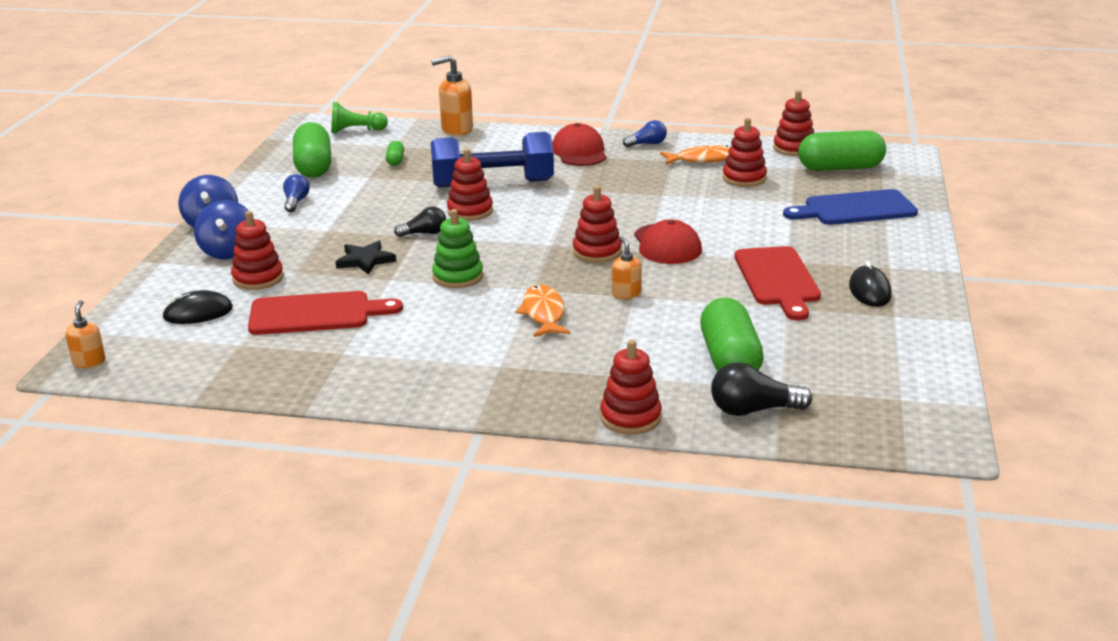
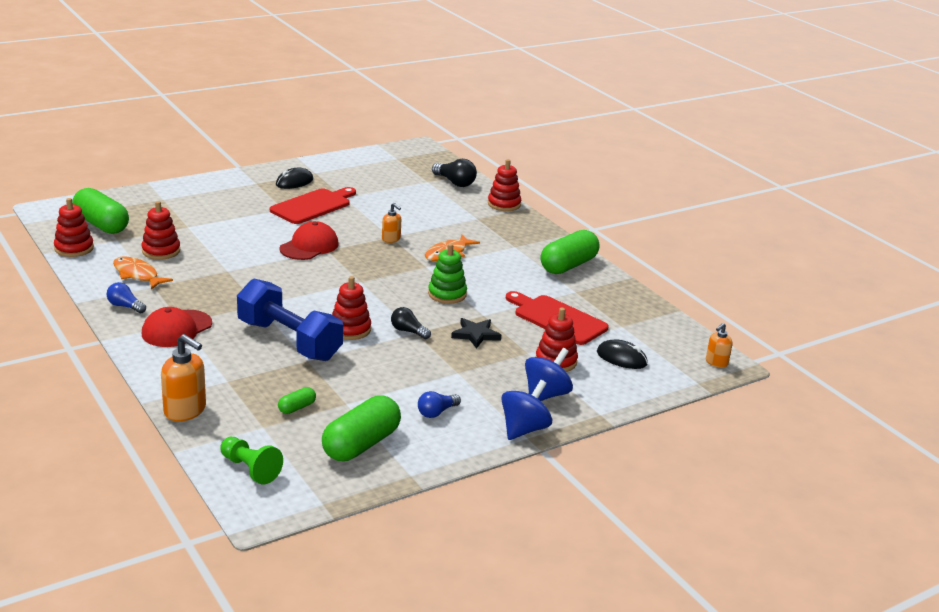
camera: 135 degrees left, 0 degrees up
red stacking toy [573,186,622,263] -> none
orange soap dispenser [612,236,642,299] -> orange soap dispenser turned 75 degrees counterclockwise [382,203,401,243]
green capsule [700,298,764,371] -> green capsule moved to [541,230,599,274]
blue cutting board [783,189,918,225] -> none

